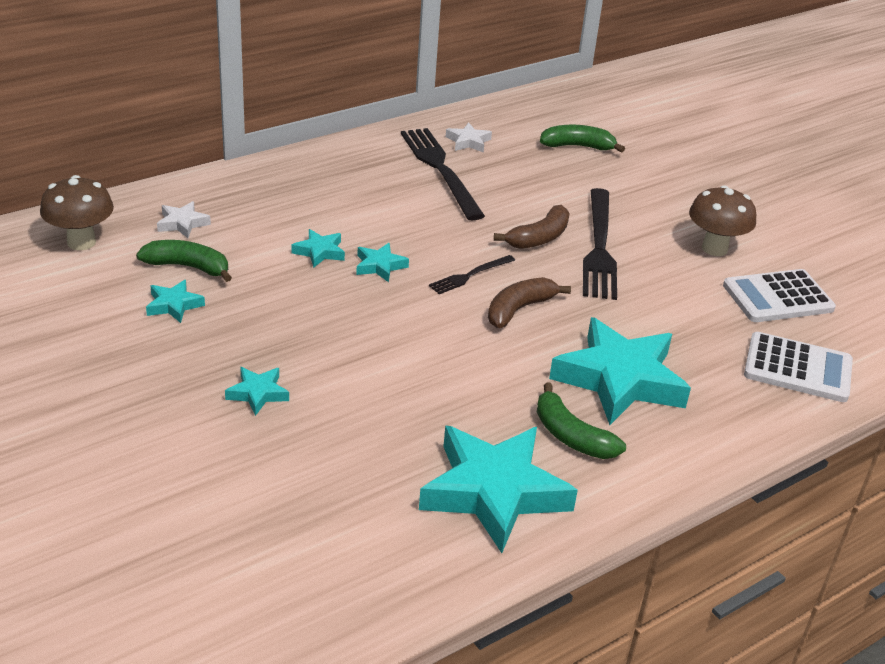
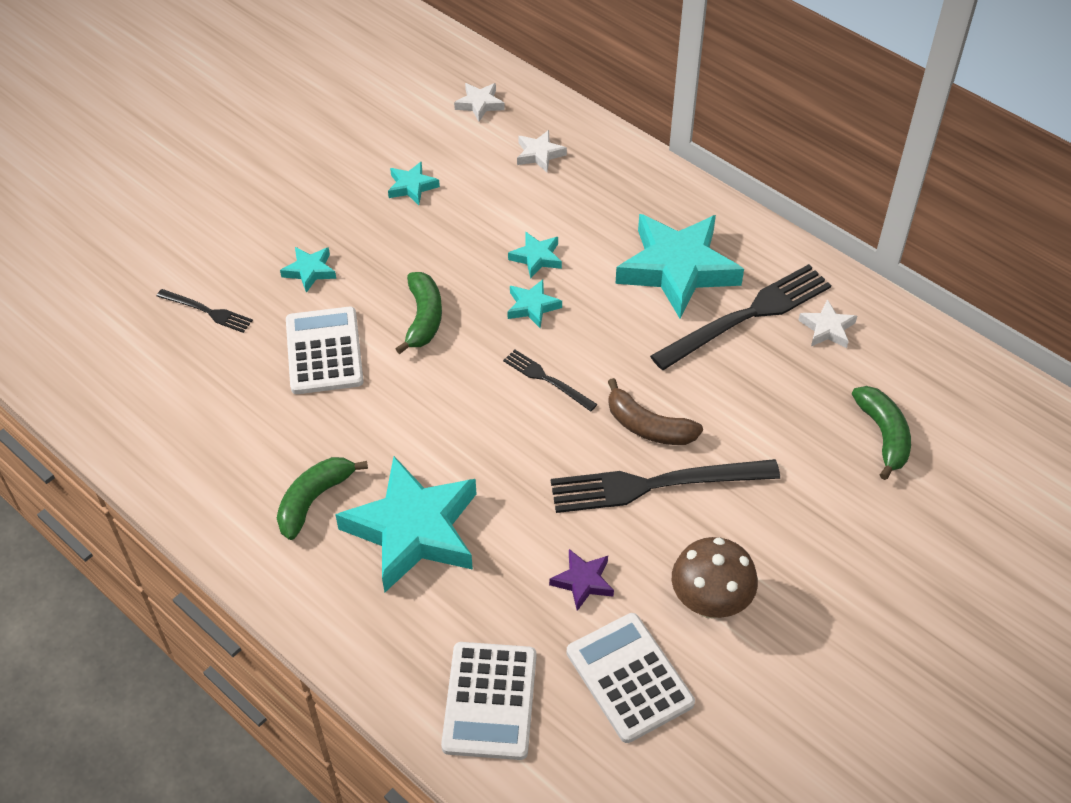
camera: 80 degrees right, 15 degrees up
brown mushroom [40,175,114,250] -> white star [454,83,505,122]
green banana [136,240,232,282] -> green banana moved to [395,272,442,354]
turquoise star [419,425,578,553] -> turquoise star moved to [615,214,744,319]
brown banana [488,277,571,328] -> none
none -> black fork [157,289,253,333]
none -> white calculator [286,307,363,394]
none -> purple star [549,549,614,611]

